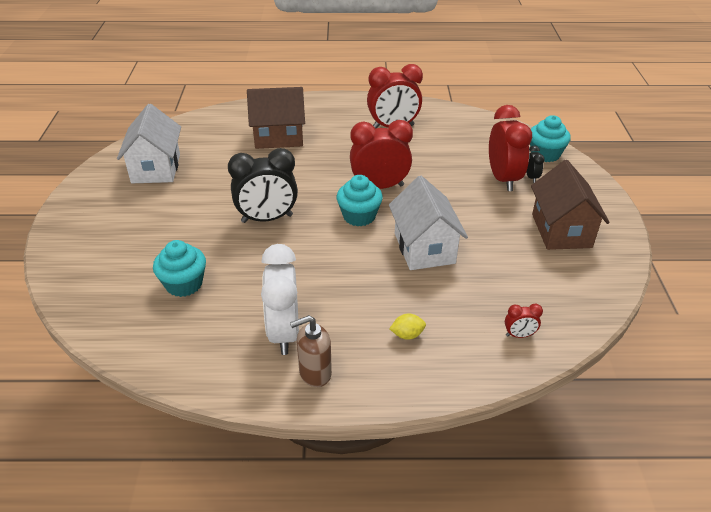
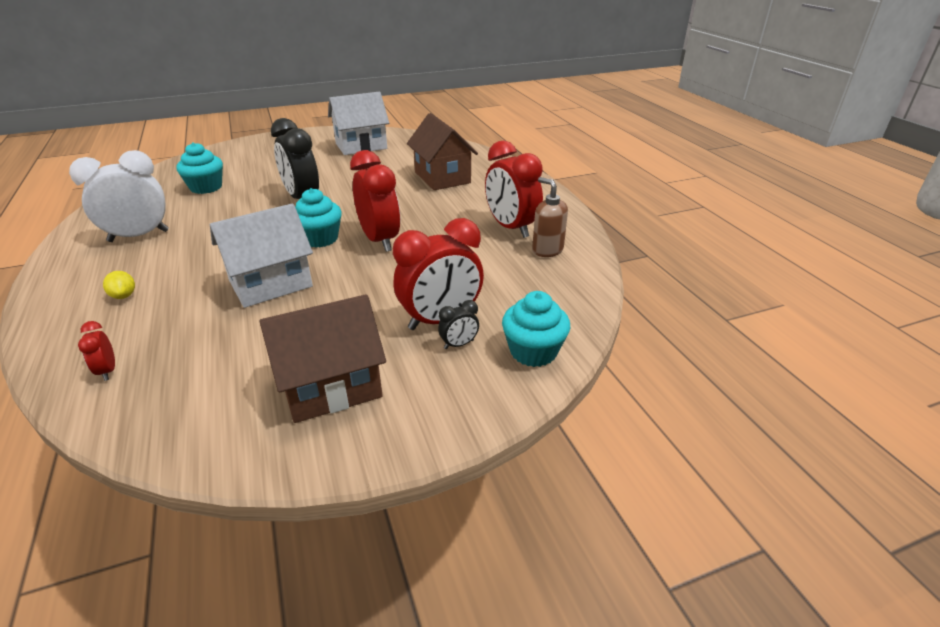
camera: 70 degrees right, 5 degrees down
brown soap dispenser [290,315,332,387] -> brown soap dispenser moved to [532,177,568,257]

